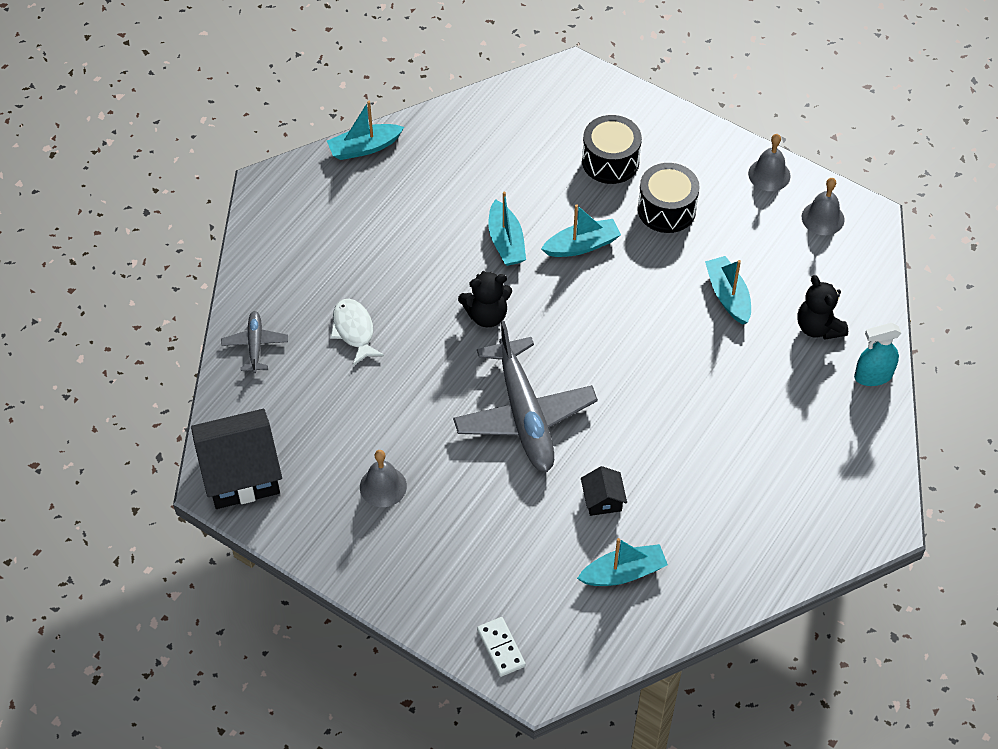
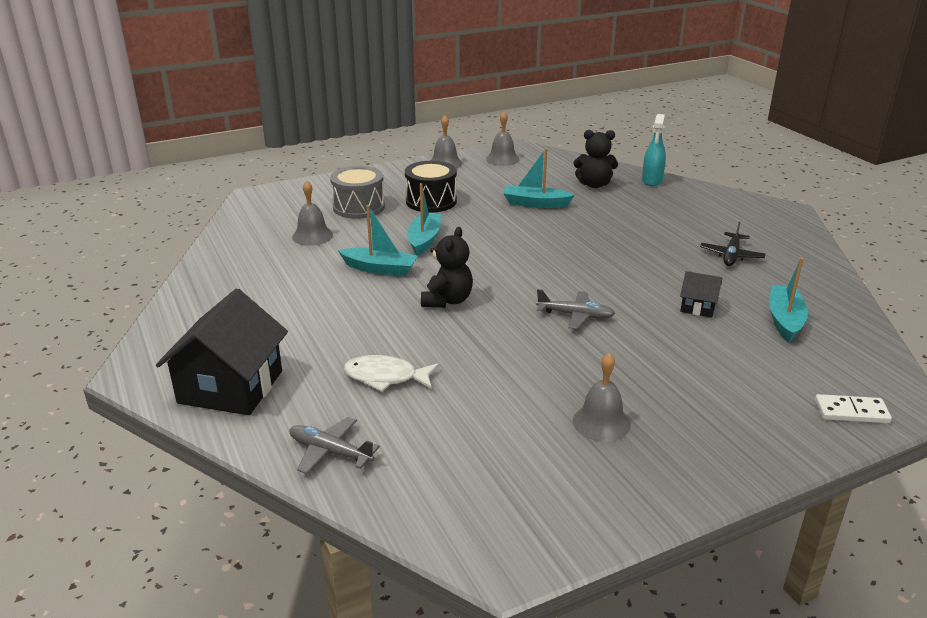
camera: 60 degrees left, 25 degrees down
black house [191,409,282,509] -> black house moved to [156,289,288,415]
turquoise boat [327,101,404,160] -> none
grey plane [453,321,598,472] -> grey plane [536,289,616,329], size x0.47
black drum [582,115,642,184] -> grey drum [330,166,385,219]
none -> grey bell [292,181,333,246]
none -> black plane [700,222,765,266]

